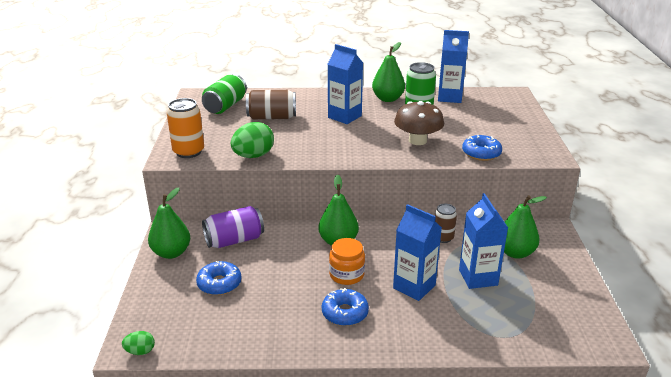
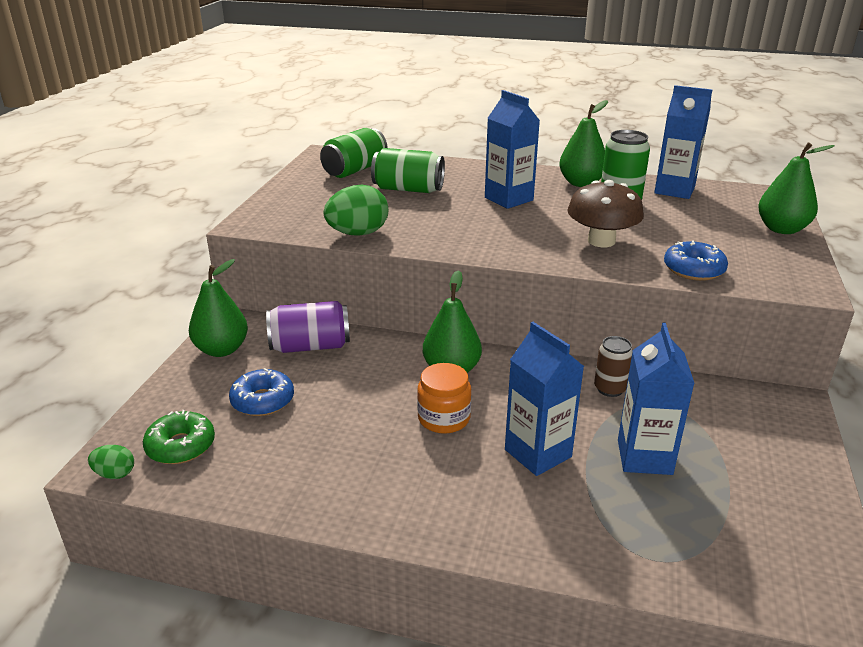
camera: 15 degrees right, 0 degrees up
orange can [167,98,204,158] -> none
brown can [246,90,296,119] -> green can [371,148,445,193]
blue donut [322,288,369,326] -> none
green pear [504,195,547,259] -> green pear moved to [758,142,835,234]
none -> green donut [143,410,215,464]

